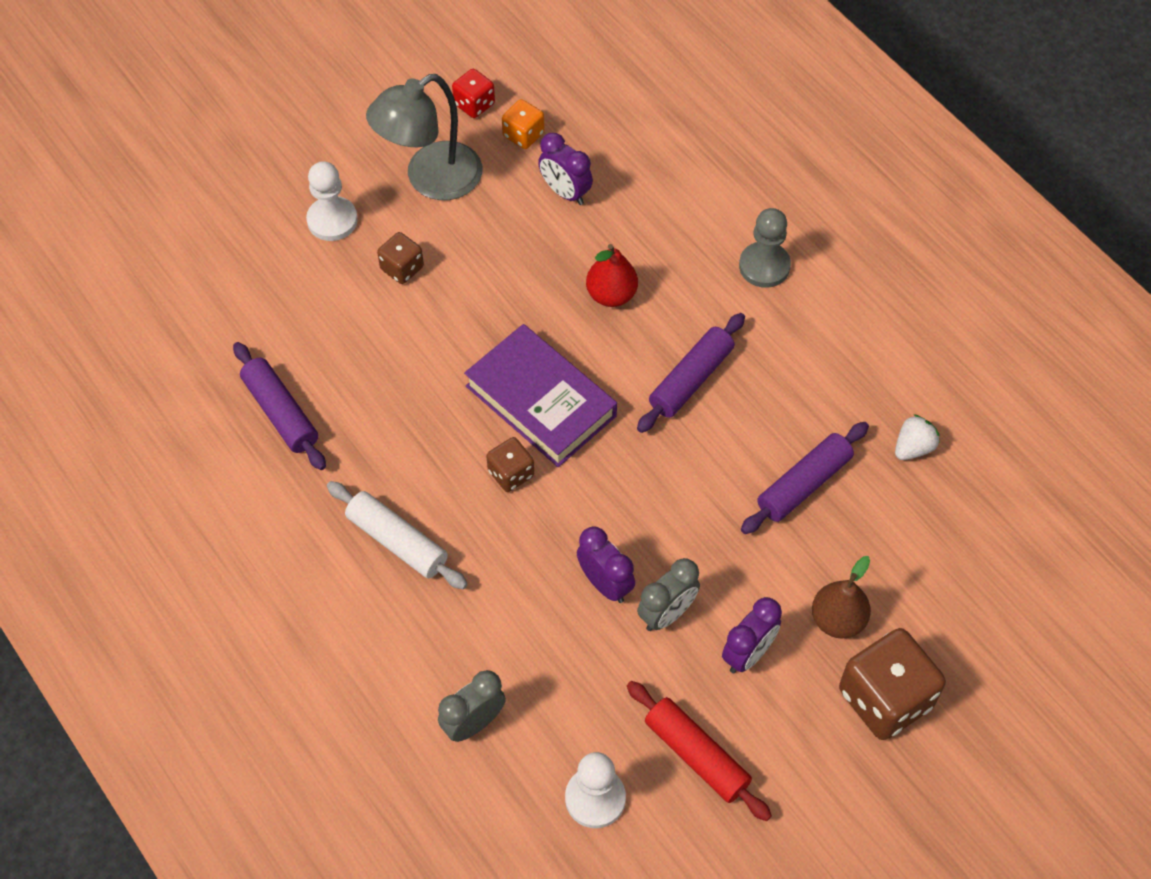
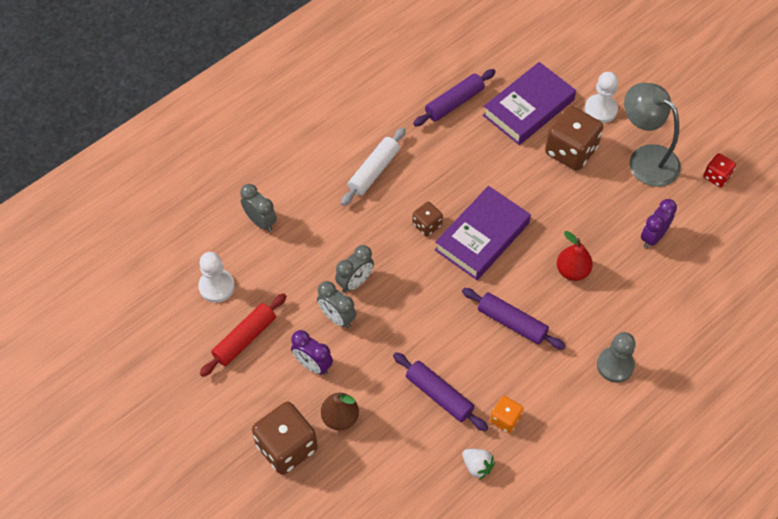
camera: 85 degrees right, 0 degrees up
brown dice [377,232,424,284] -> brown dice [545,106,603,171], size x1.90
orange dice [502,99,544,149] -> orange dice moved to [490,396,524,433]
purple clock [577,527,635,603] -> grey clock [335,245,374,293]
none -> purple book [483,62,576,145]

